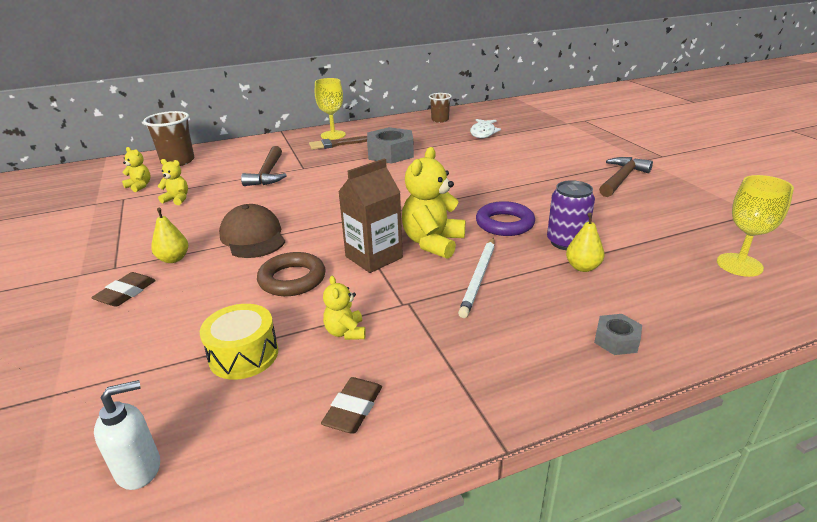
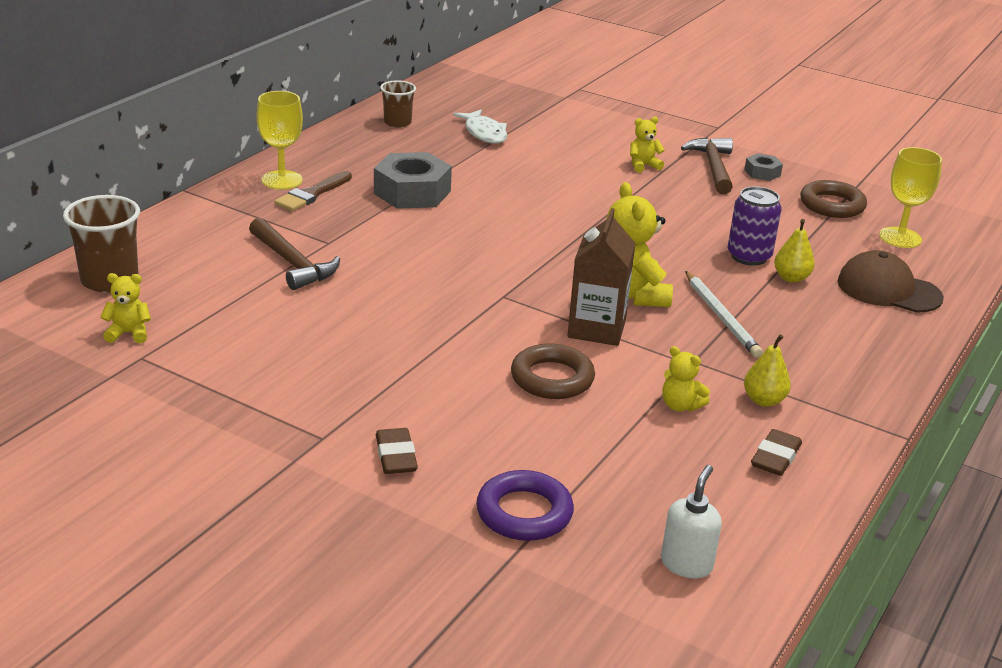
camera: 40 degrees left, 0 degrees up
yellow pear [151,208,188,263] -> yellow pear moved to [744,334,791,407]
yellow teddy bear [157,159,188,205] -> yellow teddy bear moved to [630,117,665,173]
yellow drum [200,304,278,380] -> none
brown cap [219,204,285,258] -> brown cap moved to [838,250,944,313]
brown eraser [321,377,382,434] -> brown eraser turned 45 degrees clockwise [751,429,802,476]
purple ring [476,201,535,236] -> purple ring moved to [476,470,574,541]
grey nut [594,314,642,355] -> grey nut moved to [744,153,783,181]
none -> brown ring [800,180,867,218]

